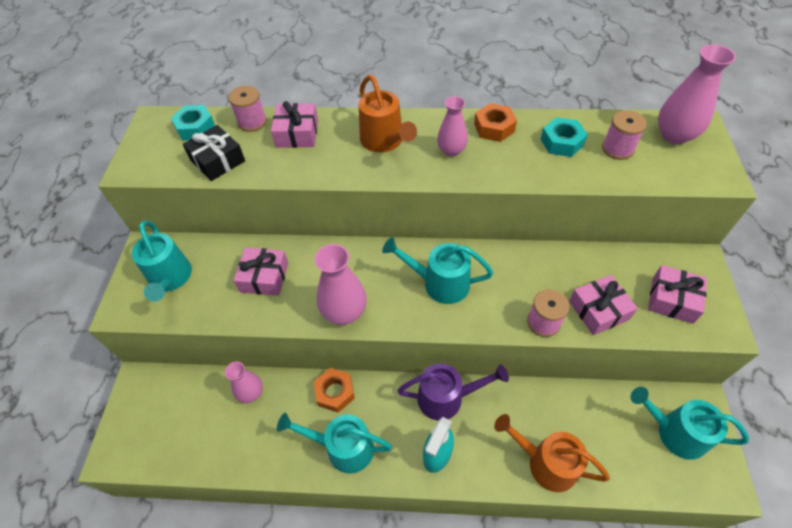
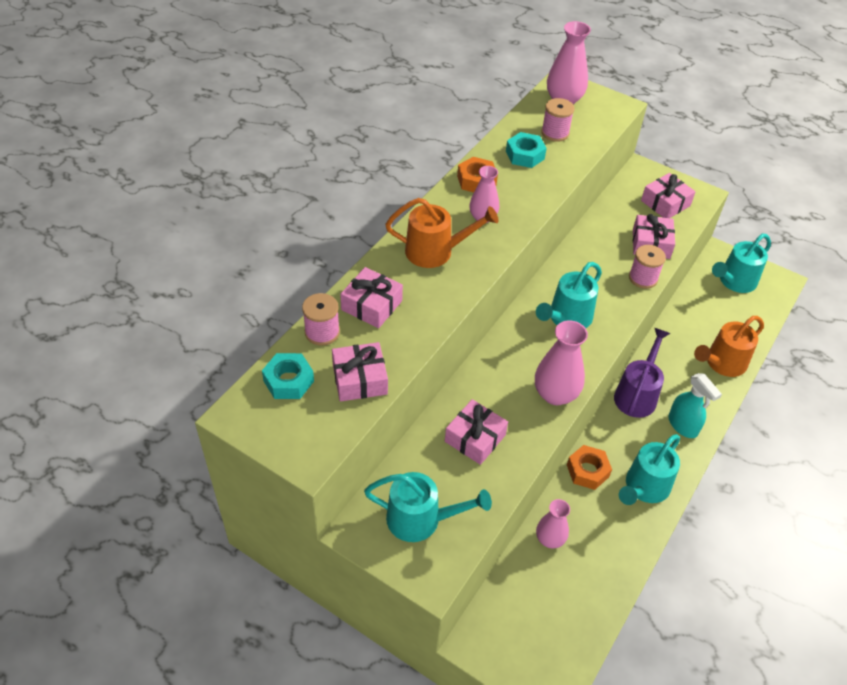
camera: 65 degrees left, 5 degrees down
black gift [183,125,245,181] -> pink gift [332,342,388,402]

